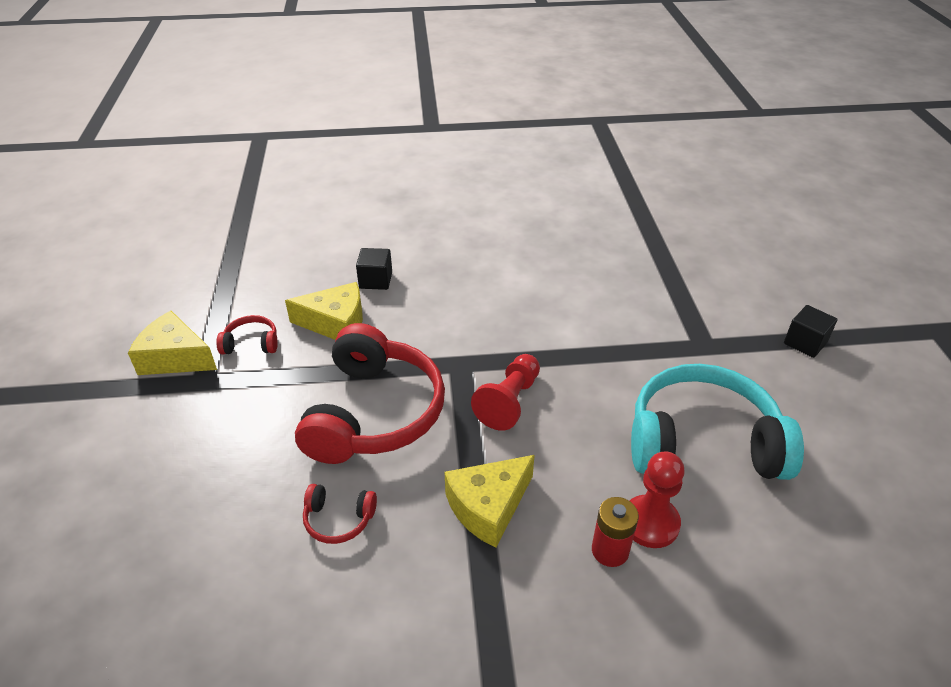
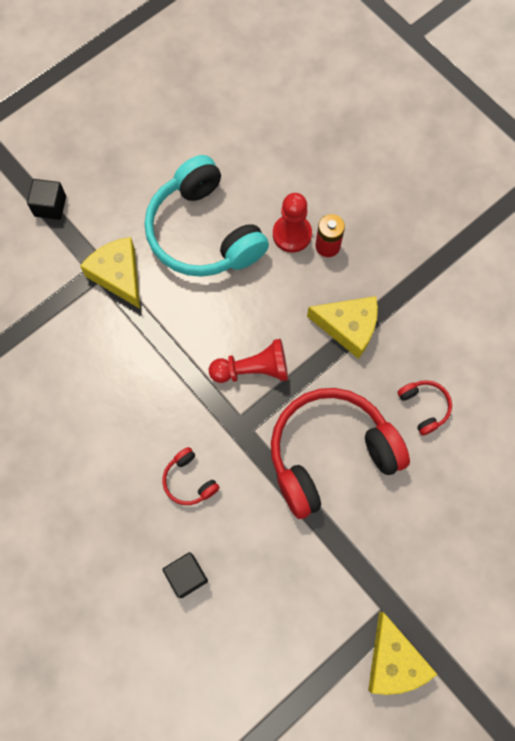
camera: 125 degrees left, 30 degrees up
red headphones [216,315,278,354] -> red headphones moved to [162,447,220,505]
yellow cheese [285,282,363,340] -> yellow cheese moved to [80,237,140,309]

